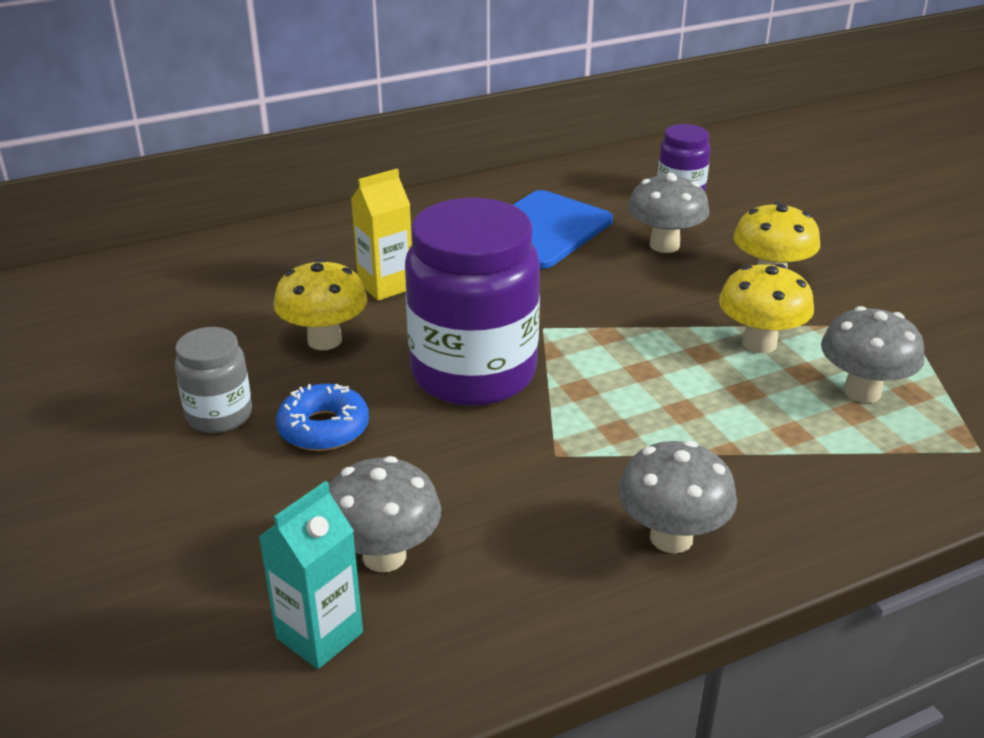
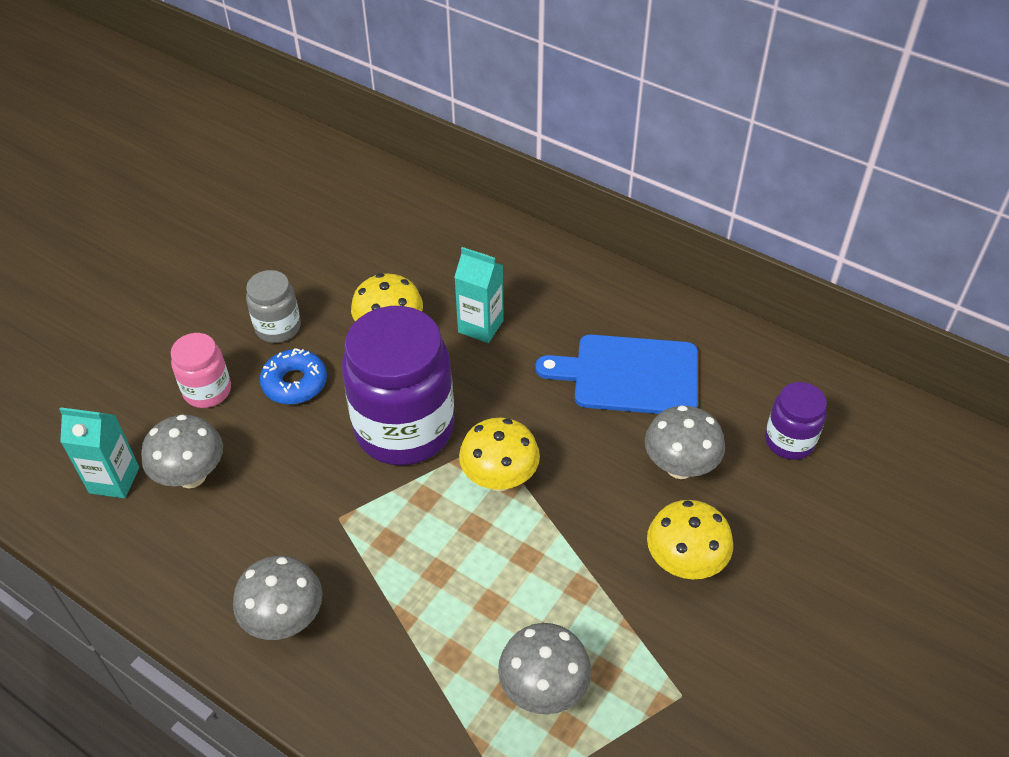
camera: 60 degrees right, 15 degrees up
yellow carton [351,169,412,301] -> turquoise carton [454,247,504,343]
yellow mushroom [719,264,814,353] -> yellow mushroom moved to [459,418,540,492]
none -> pink jar [171,333,231,408]

